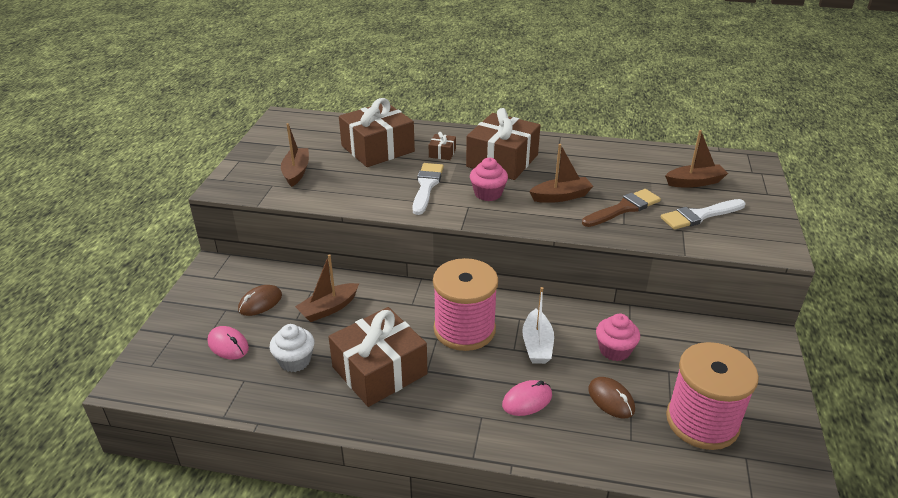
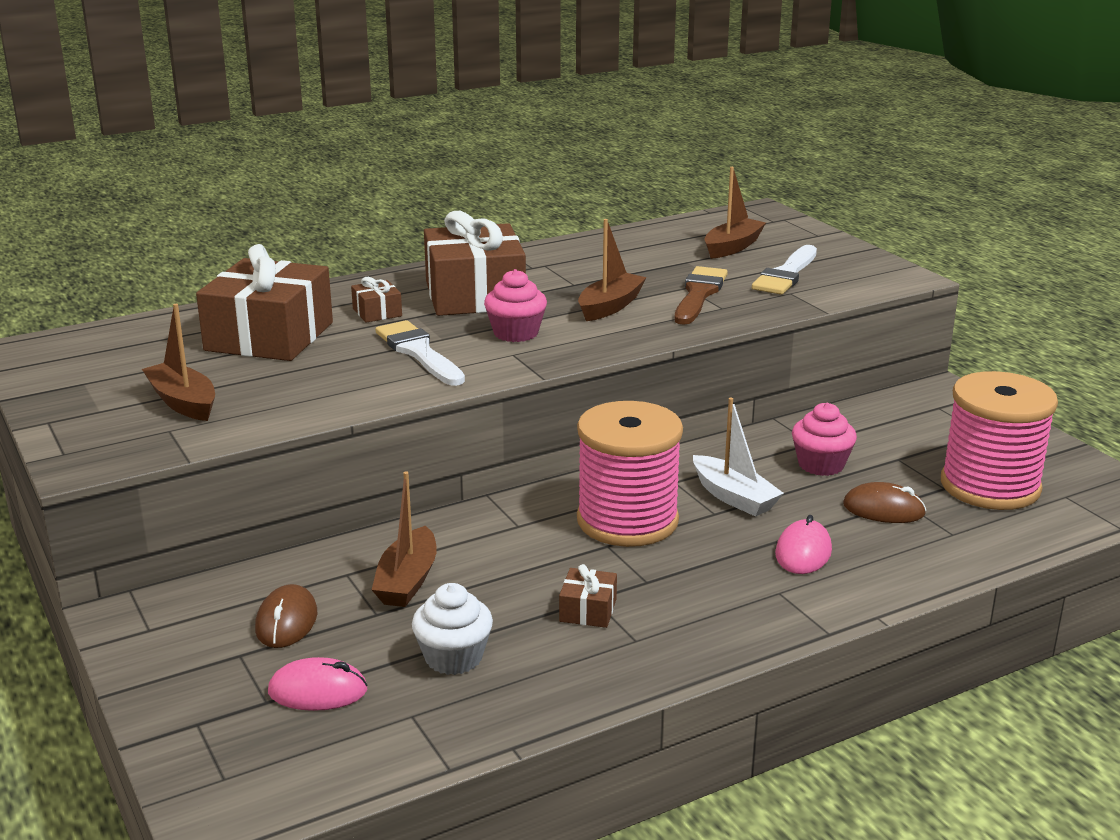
camera: 40 degrees left, 10 degrees down
brown gift [328,307,428,407] -> brown gift [559,564,617,628], size x0.42

